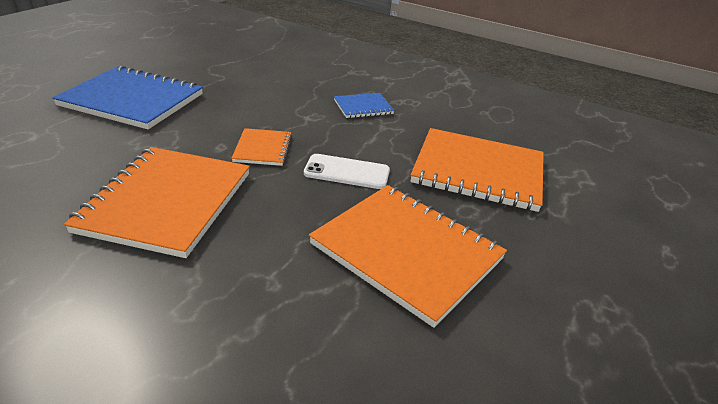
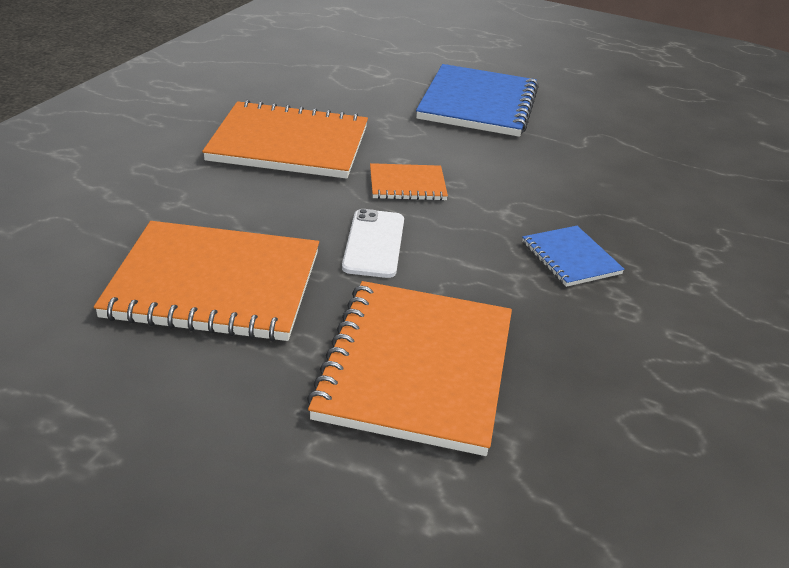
camera: 85 degrees right, 0 degrees up
orange notebook [309,185,507,328] -> orange notebook turned 60 degrees clockwise [94,221,319,341]

